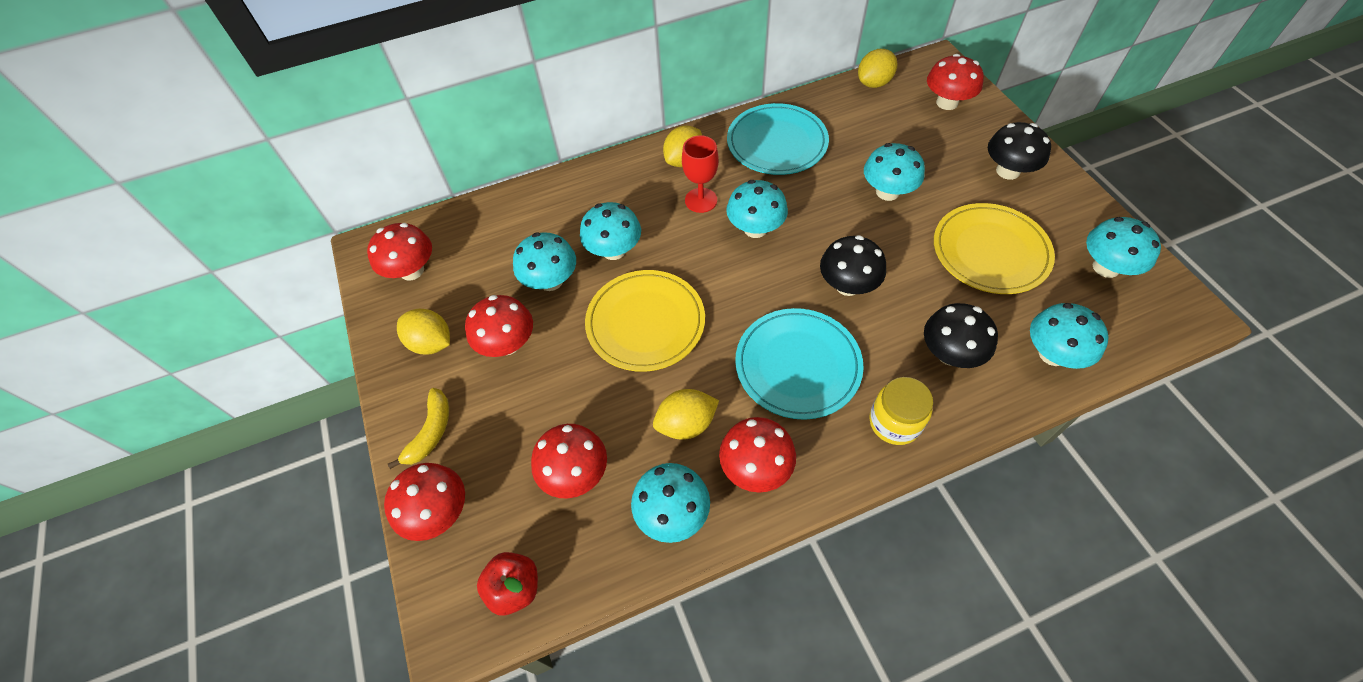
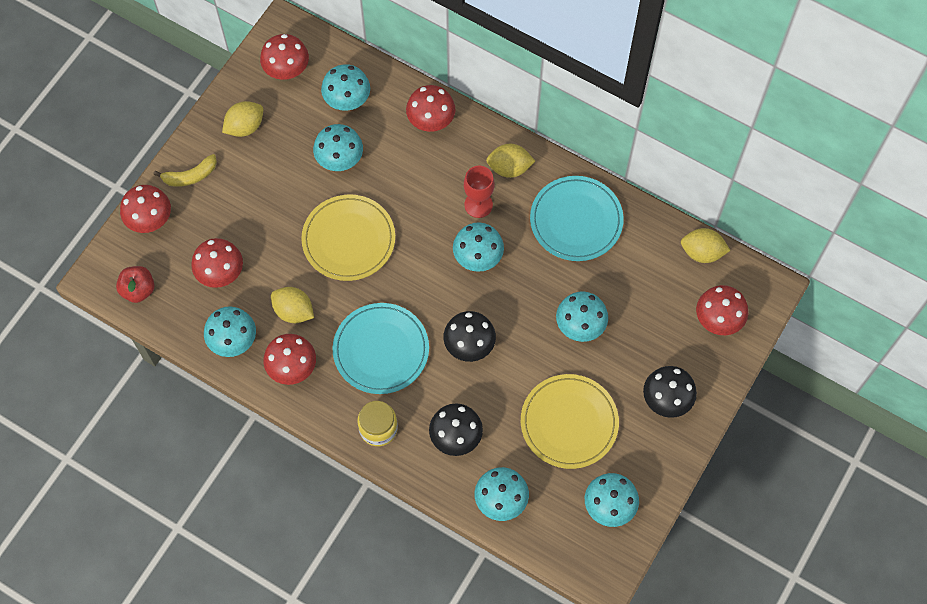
camera: 50 degrees right, 10 degrees up
yellow lemon [397,309,450,354] -> yellow lemon turned 60 degrees clockwise [222,101,263,137]
red mushroom [465,295,533,357] -> red mushroom moved to [406,85,455,132]
turquoise mushroom [580,202,641,260] -> turquoise mushroom moved to [321,64,370,111]

